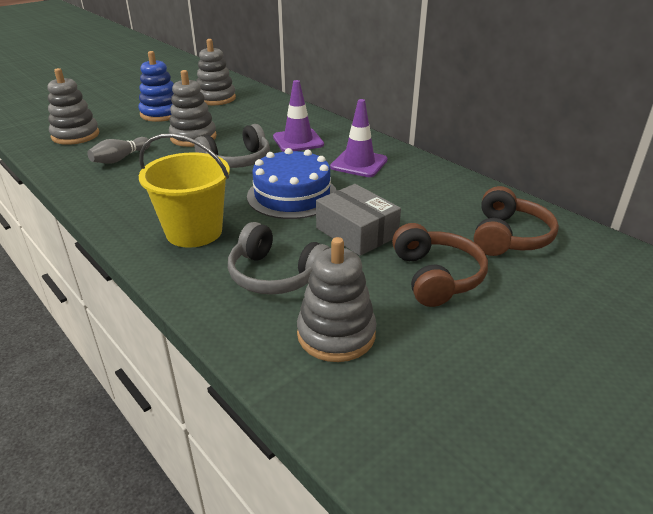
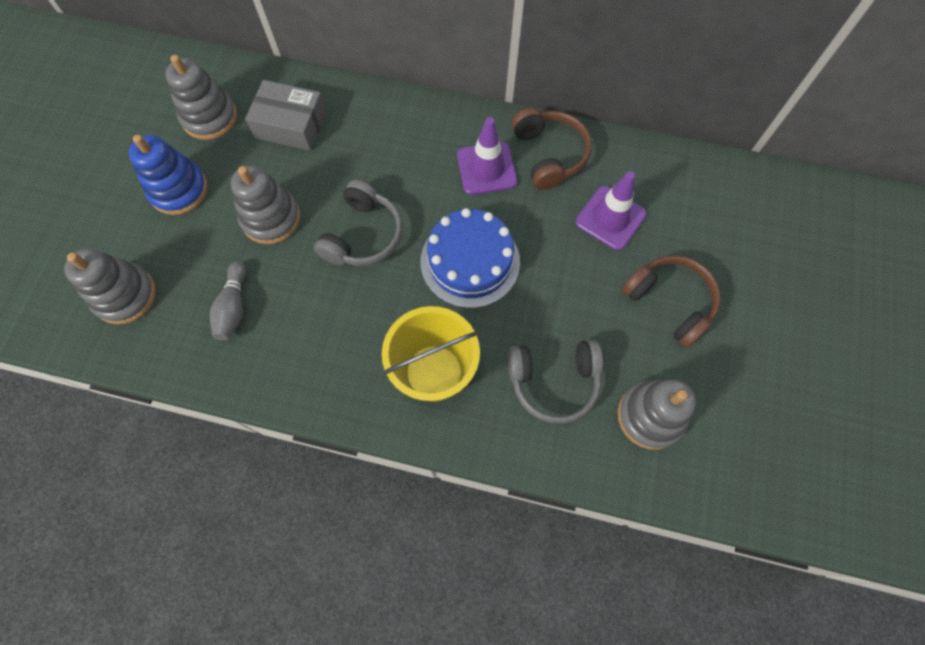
camera: 35 degrees left, 35 degrees up
purple traffic cone [273,80,324,152] -> purple traffic cone moved to [575,171,647,250]
grey box [316,184,401,256] -> grey box moved to [245,80,327,151]
brown headphones [474,186,559,256] -> brown headphones moved to [511,108,592,190]

